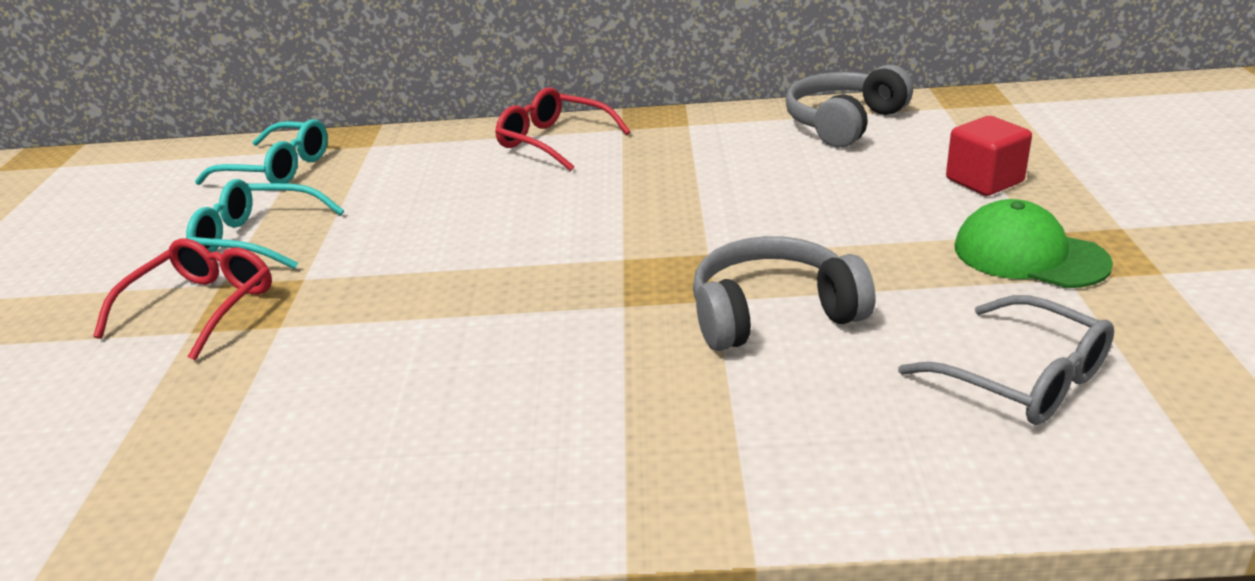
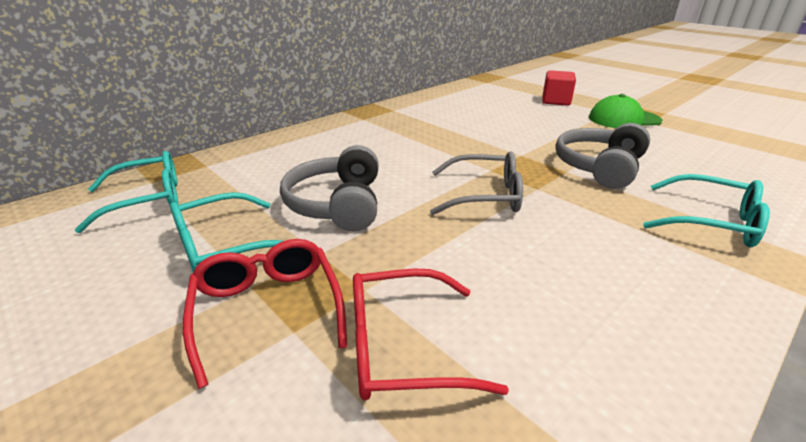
camera: 45 degrees left, 0 degrees up
red glasses [495,87,630,171] -> red glasses moved to [353,268,509,401]
grey headphones [786,65,913,147] -> grey headphones moved to [280,145,379,231]
grey glasses [898,295,1114,425] -> grey glasses moved to [430,152,523,215]
none -> turquoise glasses [643,174,770,247]

